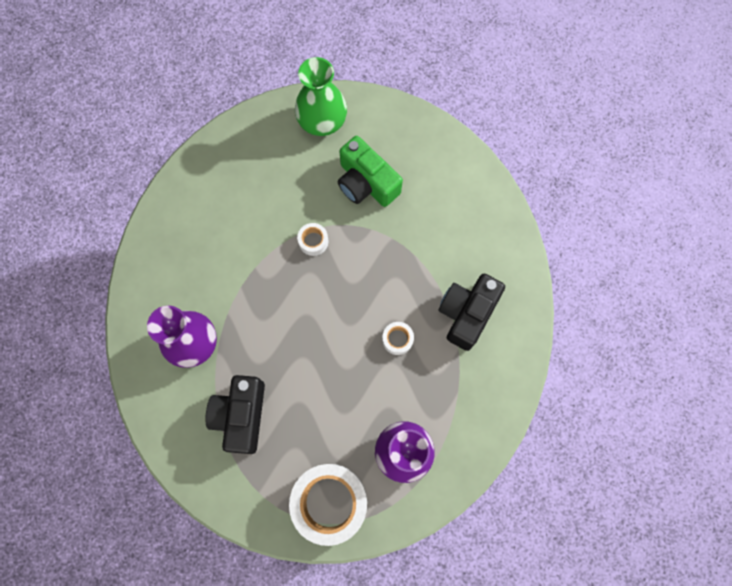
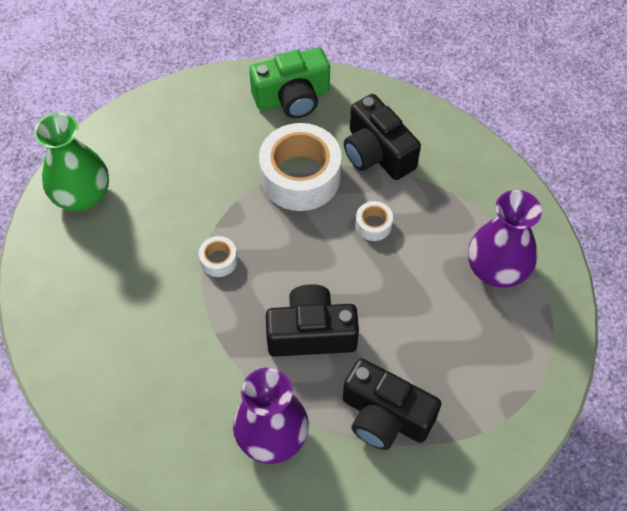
camera: 65 degrees left, 15 degrees down
white tape [289,464,367,546] -> white tape moved to [259,123,342,211]
green camera [338,136,403,207] -> green camera moved to [249,48,330,118]
none -> black camera [266,284,359,357]

